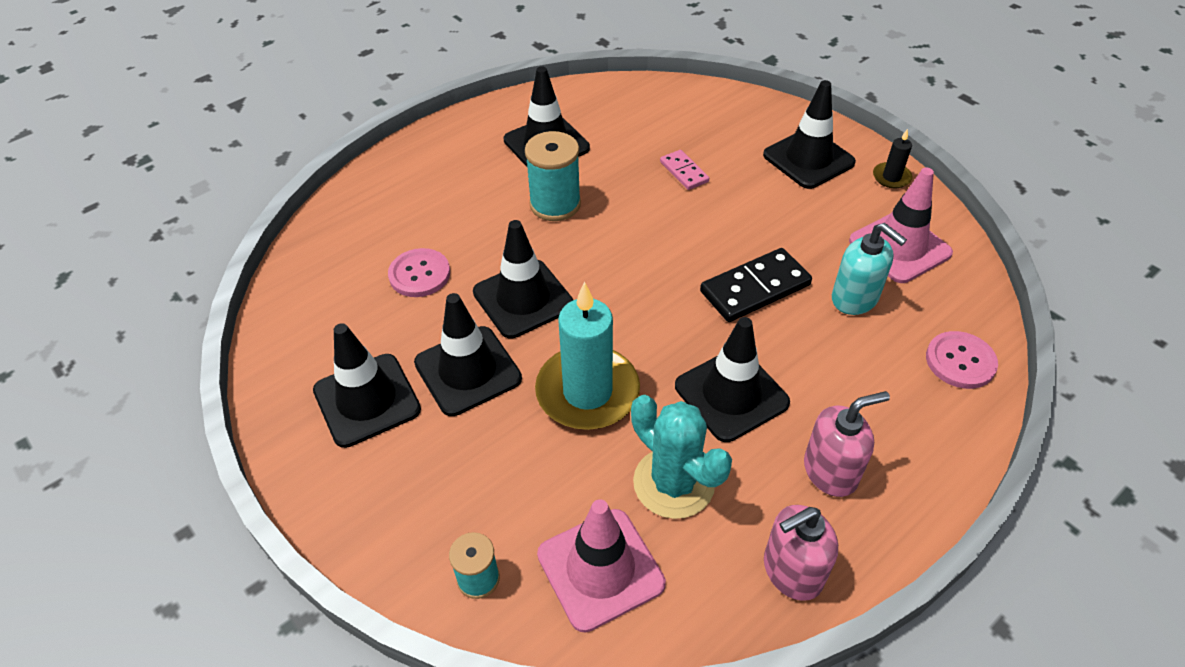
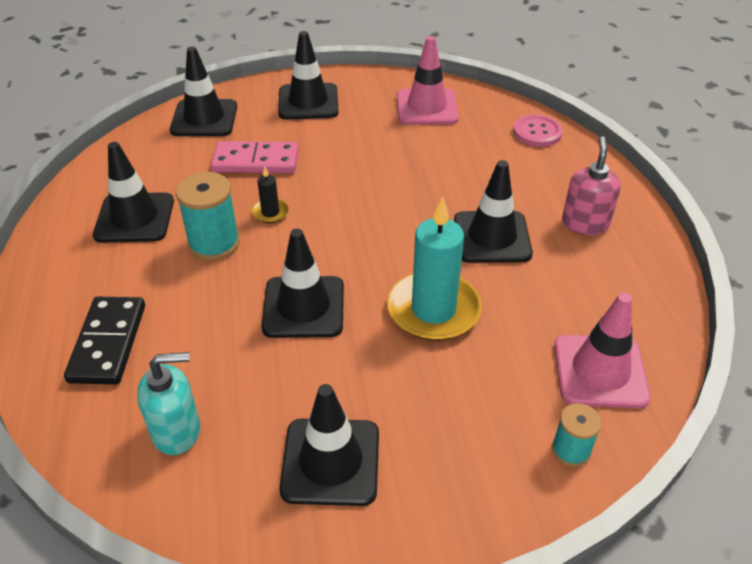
camera: 60 degrees left, 5 degrees down
pink button [388,248,450,297] -> none
black traffic cone [414,293,522,416] -> black traffic cone moved to [170,47,237,136]
turquoise cactus [631,395,732,519] -> none
pink domino [660,150,709,190] -> pink domino [211,141,299,173], size x1.74
black domino [700,248,812,322] -> black domino moved to [64,297,145,384]
pink soap dispenser [764,505,838,601] -> none
turquoise soap dispenser [832,223,907,315] -> turquoise soap dispenser moved to [137,352,200,455]
black candle [873,129,912,189] -> black candle moved to [251,167,289,223]

